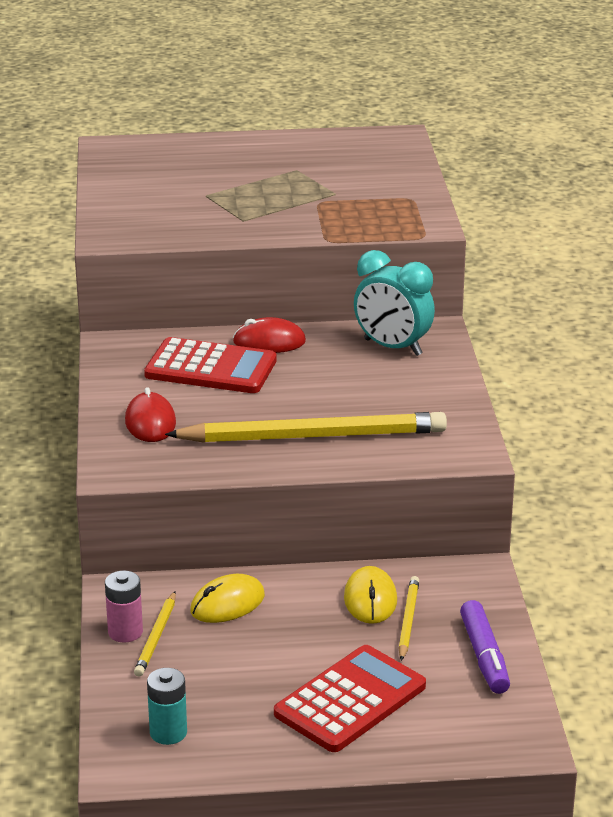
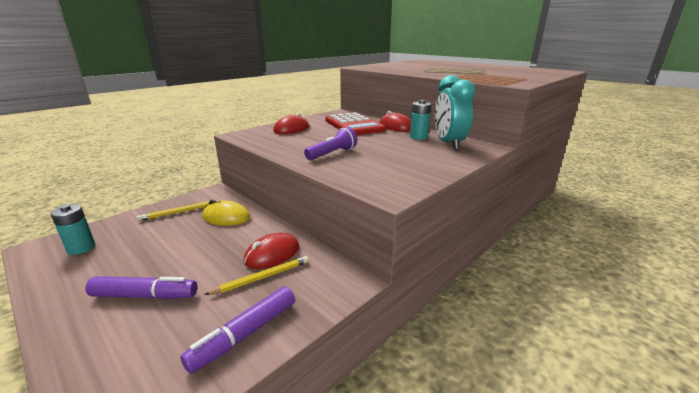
camera: 50 degrees right, 5 degrees down
pink battery [105,570,143,643] -> none
yellow pencil [165,412,447,443] -> purple flashlight [304,127,357,160]
red calculator [274,645,426,752] -> purple marker [85,276,197,299]
yellow mouse [344,566,397,624] -> red mouse [244,233,299,269]
none -> turquoise battery [410,100,431,140]

